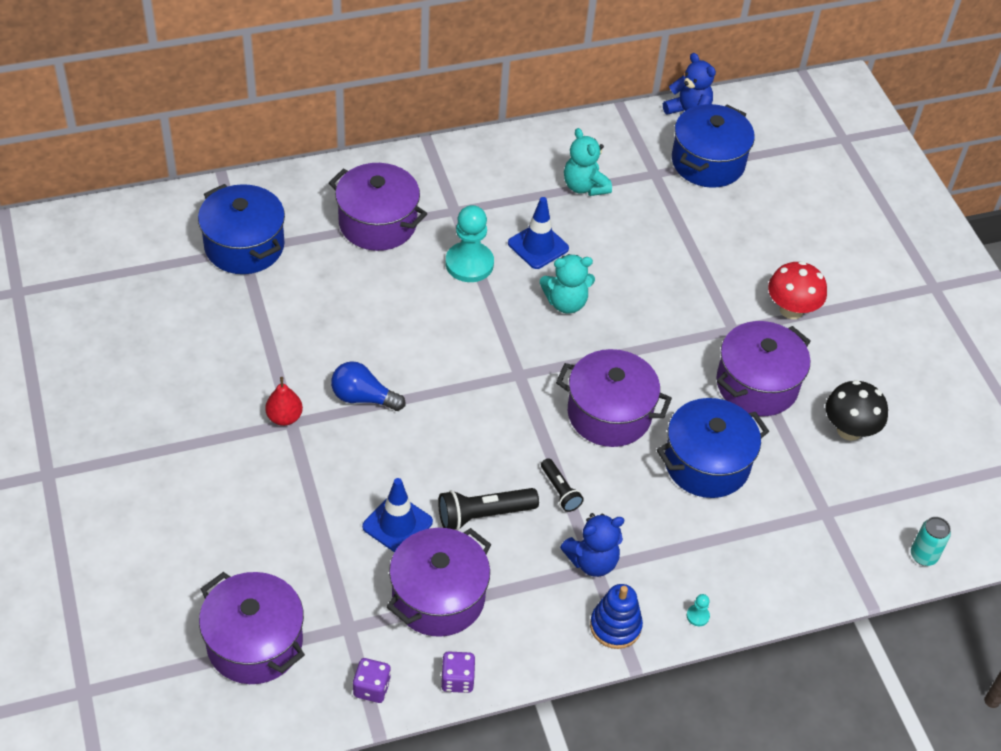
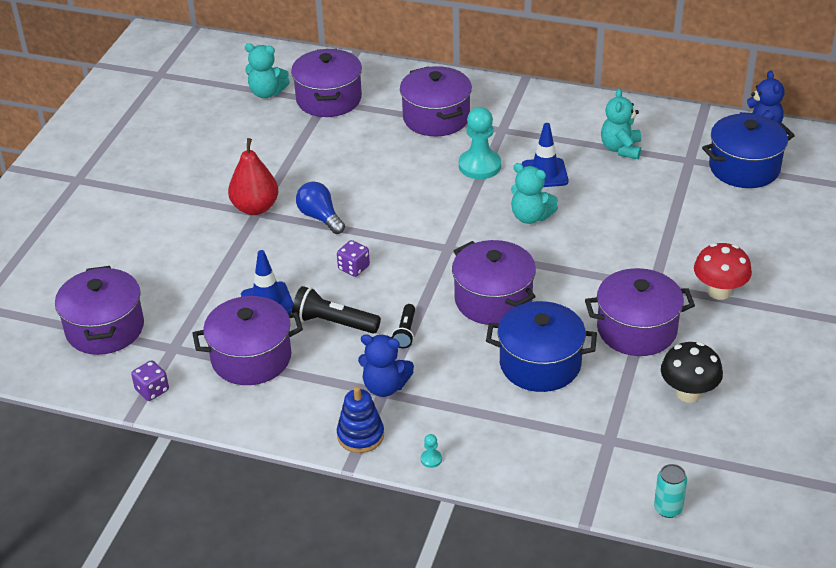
camera: 40 degrees right, 10 degrees down
blue pot [198,184,285,274] -> purple pot [291,49,362,117]
red pear [265,377,303,426] -> red pear [228,138,278,215], size x1.62
purple dice [441,651,476,693] -> purple dice moved to [337,240,370,277]
none -> turquoise teddy bear [245,43,290,98]

